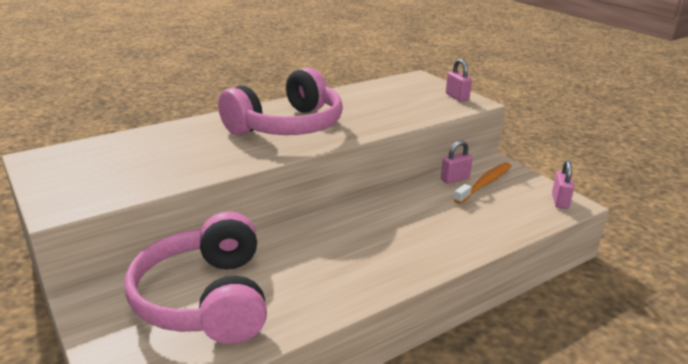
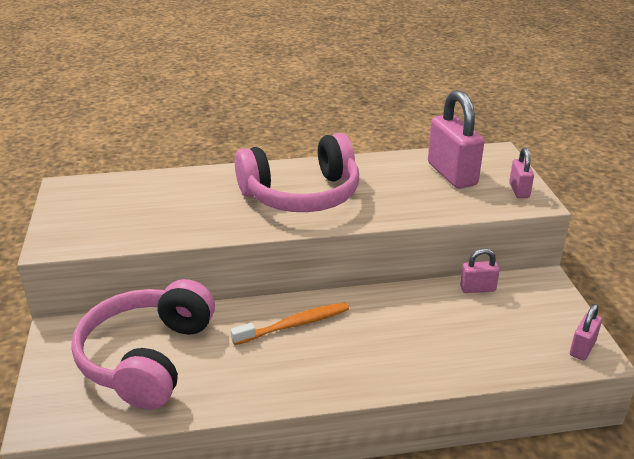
camera: 25 degrees right, 5 degrees up
orange toothbrush [454,162,511,204] -> orange toothbrush moved to [231,302,349,345]
none -> pink padlock [428,90,484,189]

